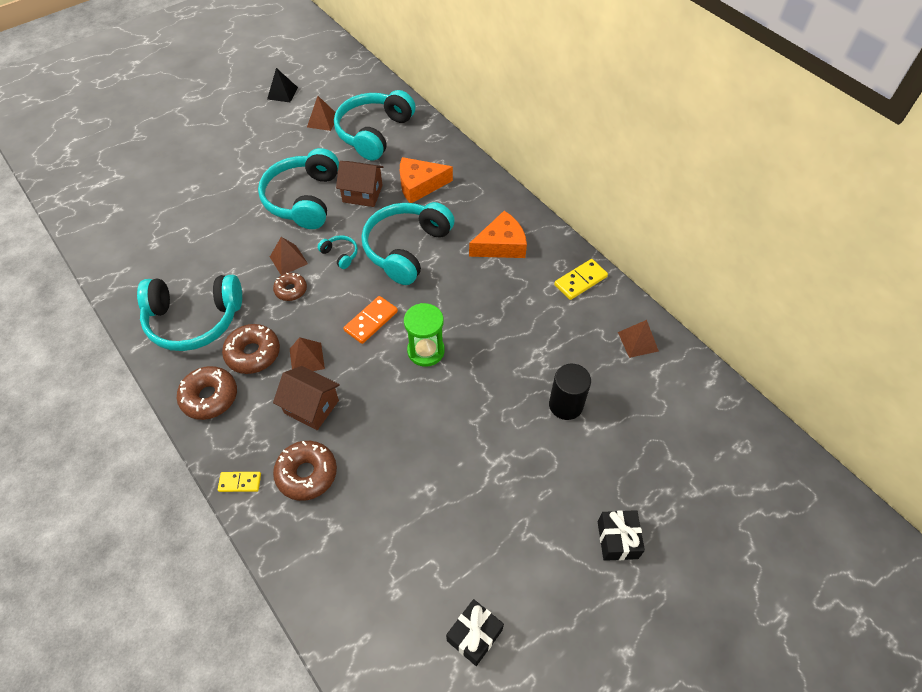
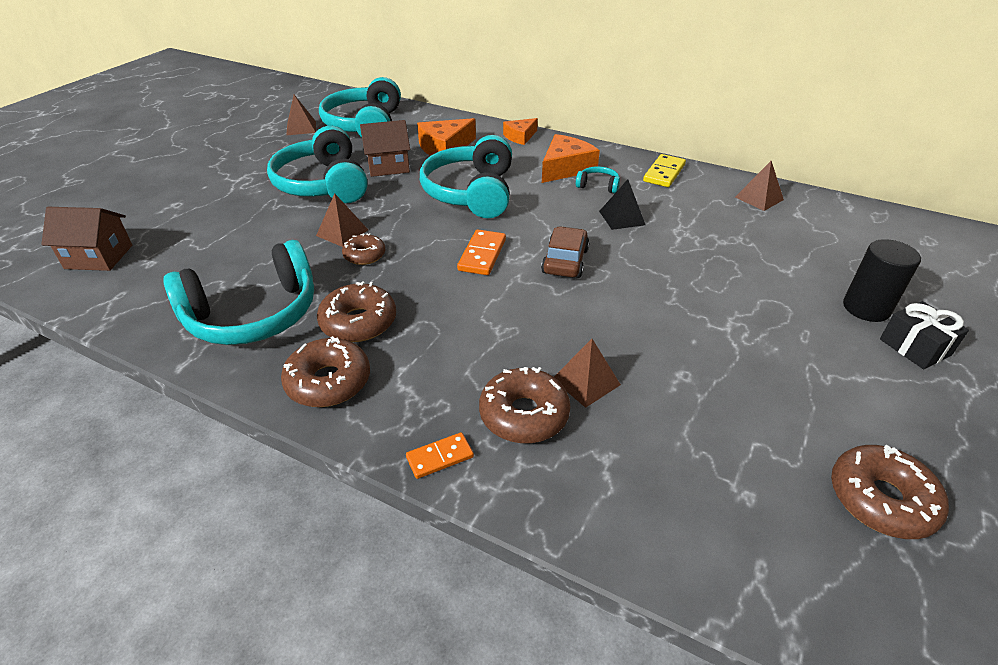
camera: 25 degrees left, 15 degrees down
yellow domino [218,472,261,492] -> orange domino [406,432,474,479]
black pyramid [267,68,298,102] -> black pyramid moved to [599,179,645,230]
brown house [273,366,340,430] -> brown house moved to [41,207,132,271]
brown pyramid [290,337,325,371] -> brown pyramid moved to [554,339,621,408]
turquoise headphones [318,235,358,269] -> turquoise headphones moved to [576,166,620,194]
green hourglass [404,303,445,367] -> brown car [541,226,589,278]
black gift [446,599,504,666] -> brown donut [831,445,949,539]
black cylinder [549,364,591,420] -> black cylinder moved to [843,239,921,322]
none -> orange cheese [503,118,538,145]

